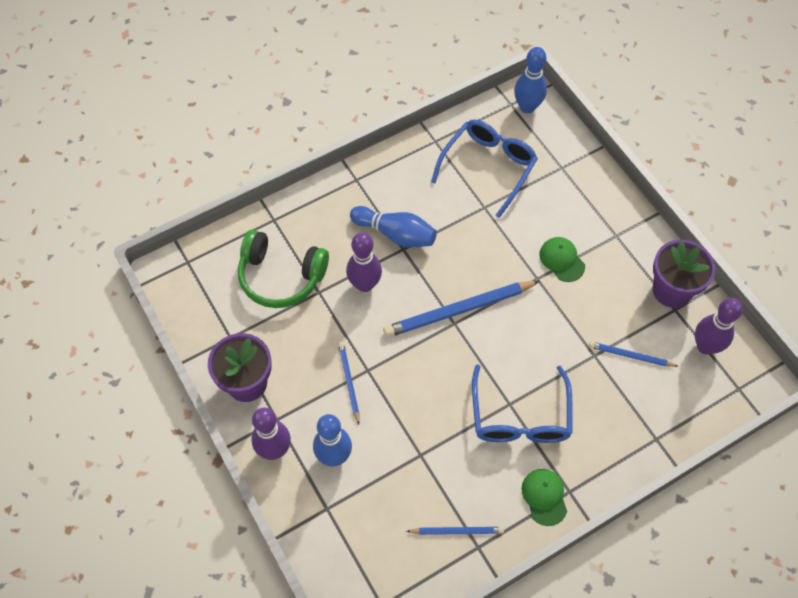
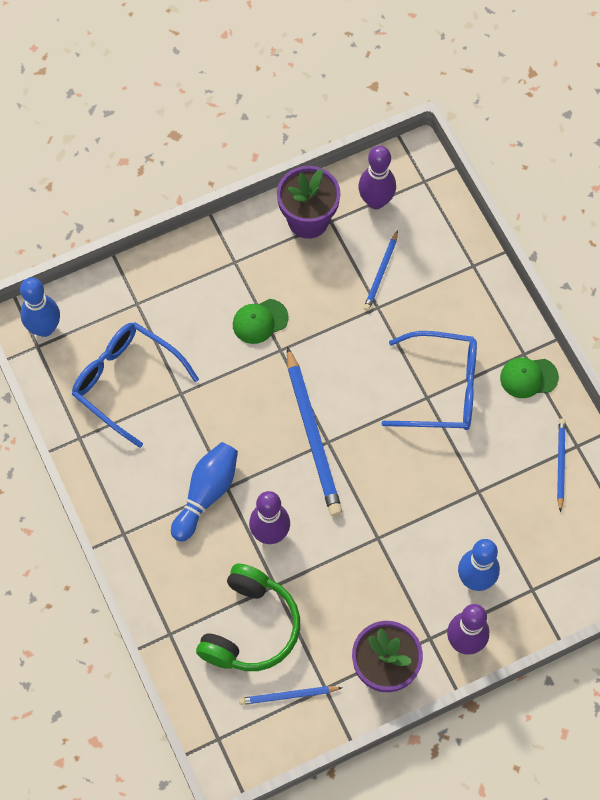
camera: 85 degrees left, 5 degrees up
blue pencil [338,341,360,425] -> blue pencil moved to [239,686,342,705]

